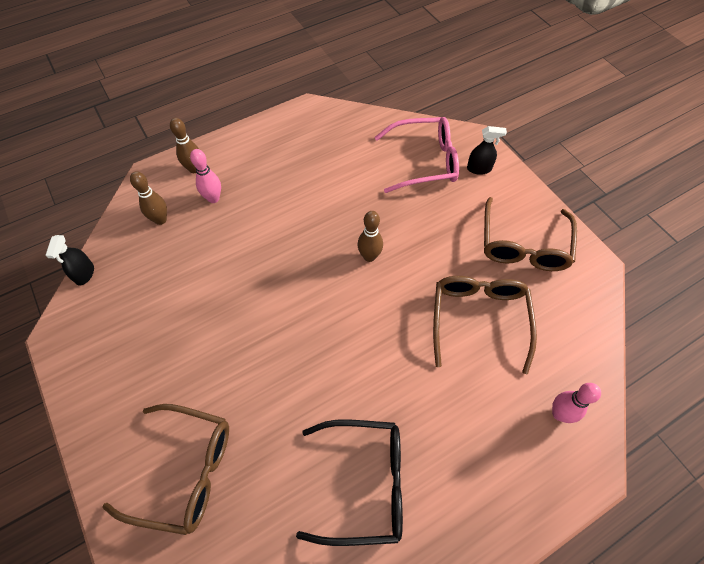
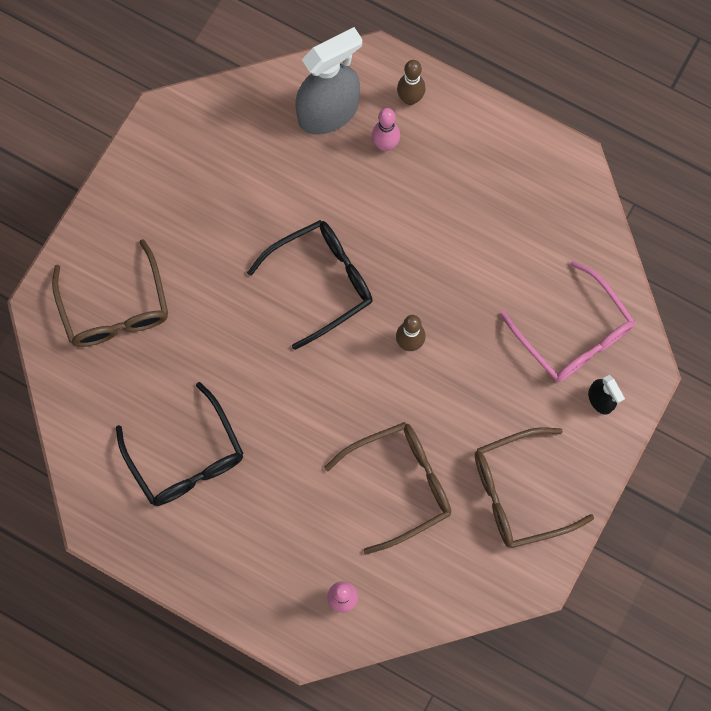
camera: 60 degrees right, 15 degrees up
black spray bottle [46,235,94,286] -> none
brown bowling pin [130,171,167,225] -> grey spray bottle [295,27,362,135]
none -> black glasses [247,220,373,350]

